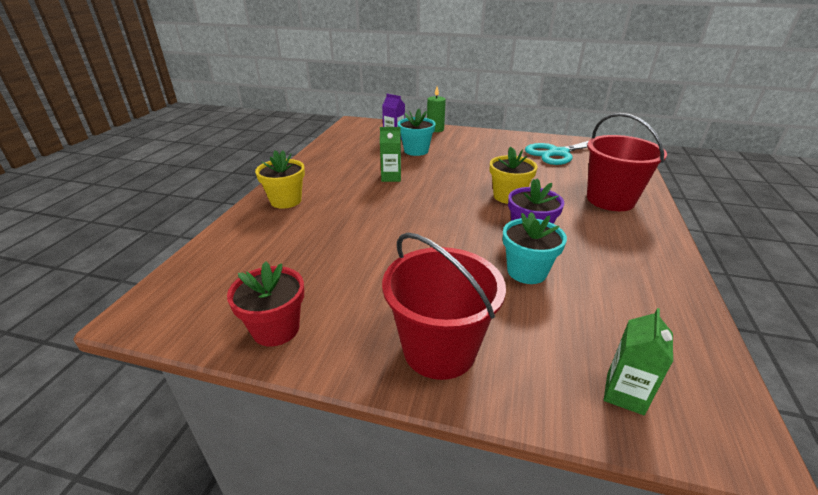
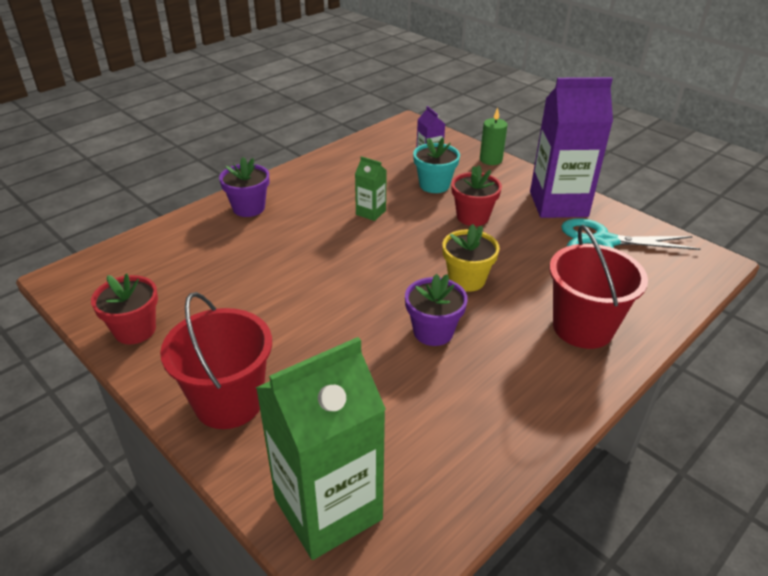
camera: 30 degrees right, 5 degrees up
yellow flower pot [255,151,305,209] -> purple flower pot [219,157,269,217]
turquoise flower pot [503,212,567,284] -> none
green carton [604,308,673,415] -> green carton [256,337,386,560], size x2.23
none -> red flower pot [451,165,502,226]
none -> purple carton [530,77,613,218]

